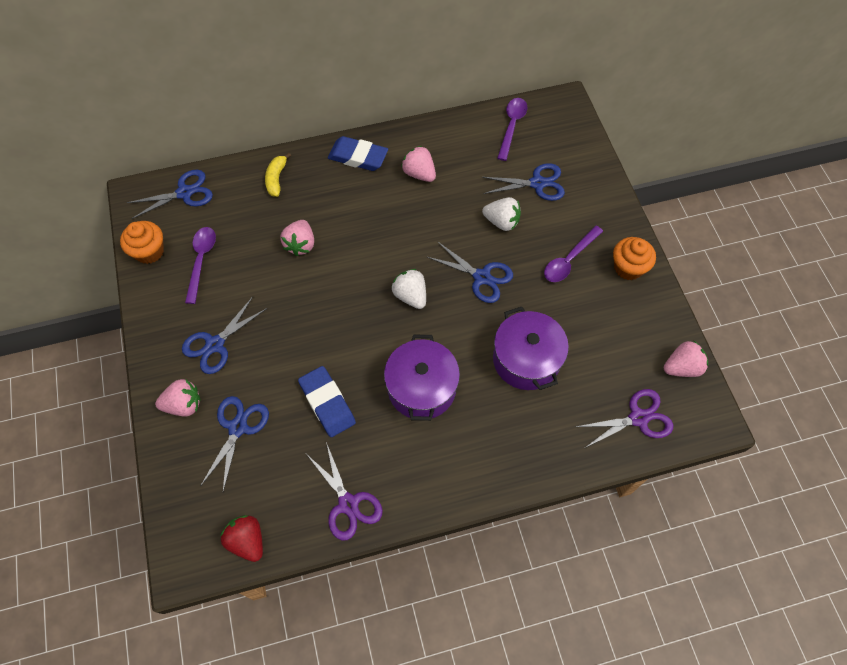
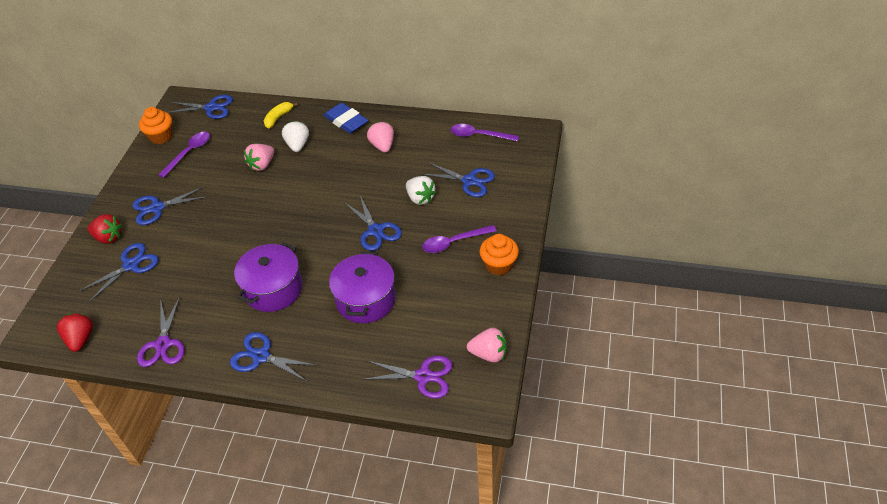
camera: 30 degrees right, 15 degrees down
pink strawberry [155,379,201,417] -> red strawberry [87,214,122,244]
blue eraser [298,366,356,437] -> none
white strawberry [392,269,426,309] -> white strawberry moved to [282,121,309,152]
purple spoon [497,98,528,161] -> purple spoon turned 120 degrees counterclockwise [450,124,519,142]
none -> blue scissors [230,332,318,381]

